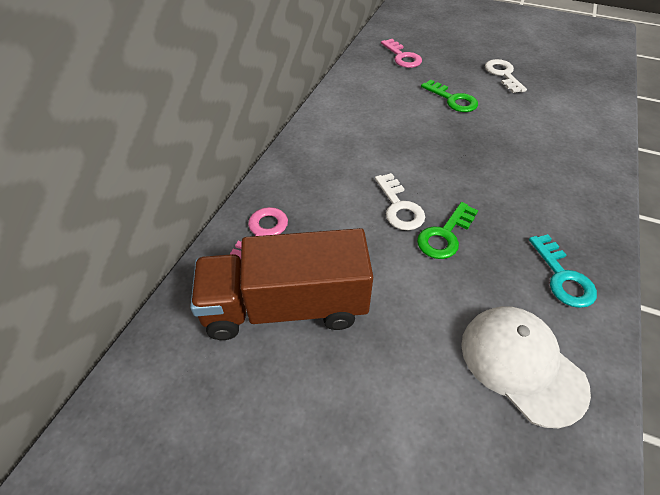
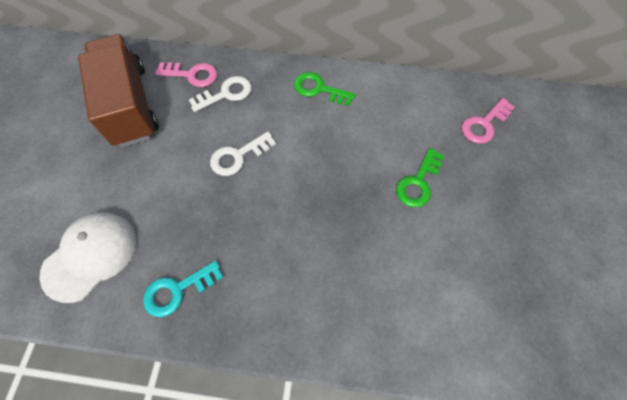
camera: 75 degrees right, 15 degrees up
green key [417,202,478,259] -> green key moved to [294,72,356,106]
white key [485,59,527,93] -> white key moved to [189,76,251,112]

